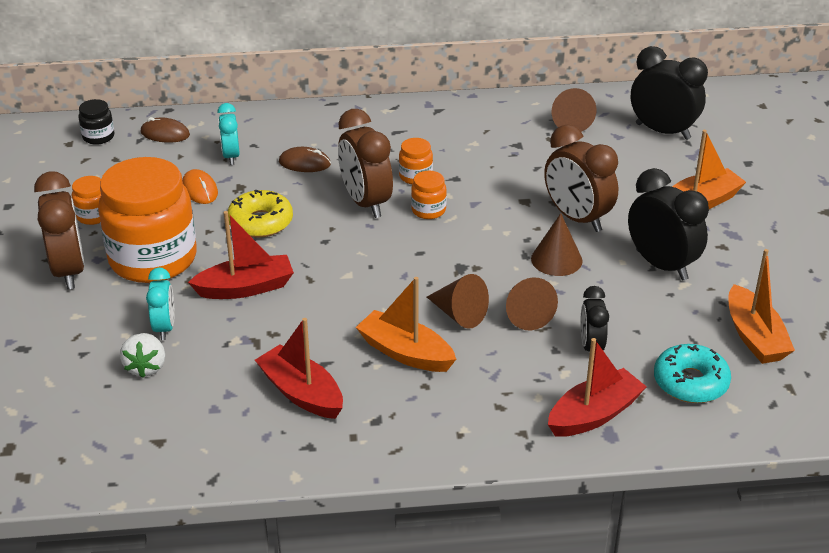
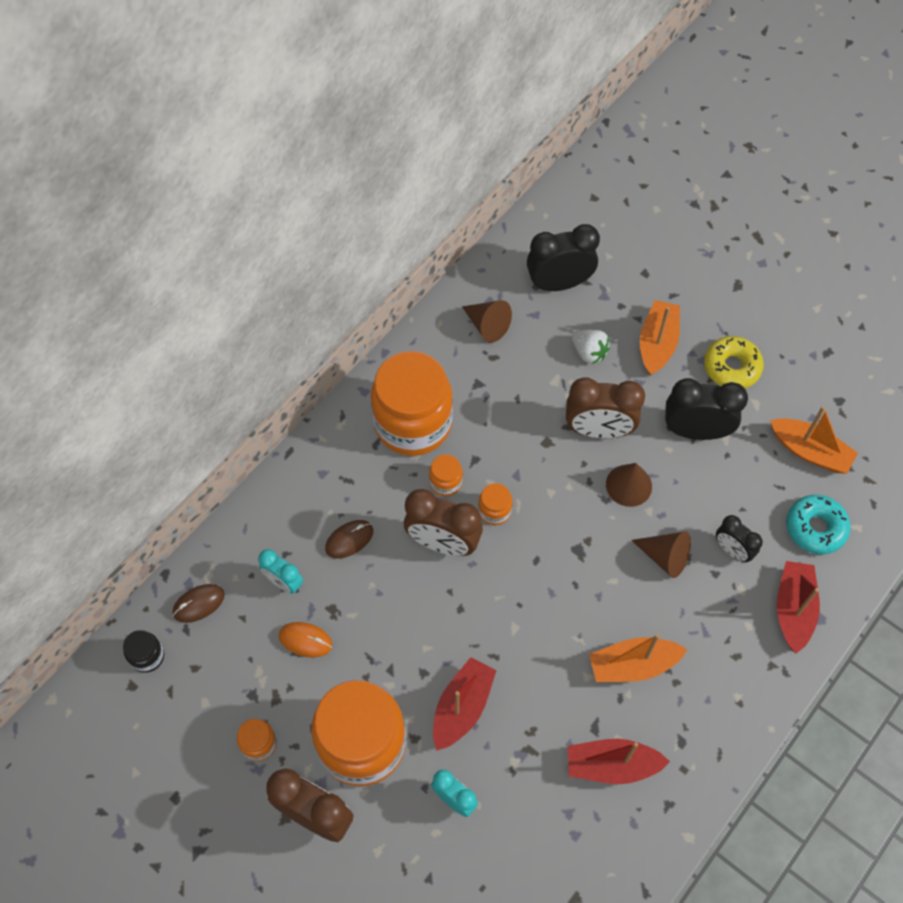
camera: 45 degrees left, 25 degrees up
white strawberry [120,333,165,378] -> white strawberry moved to [572,330,610,364]
yellow donut [228,190,293,238] -> yellow donut moved to [704,336,764,388]
brown cone [427,274,489,329] -> none
none -> orange jar [371,351,453,456]

